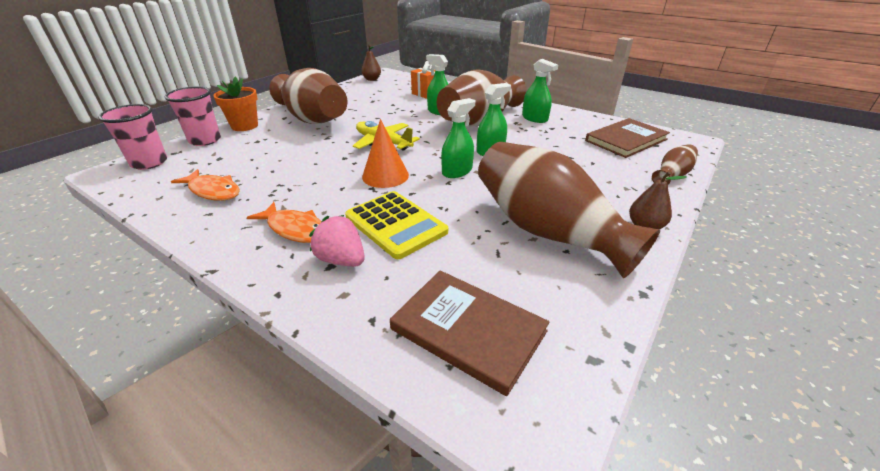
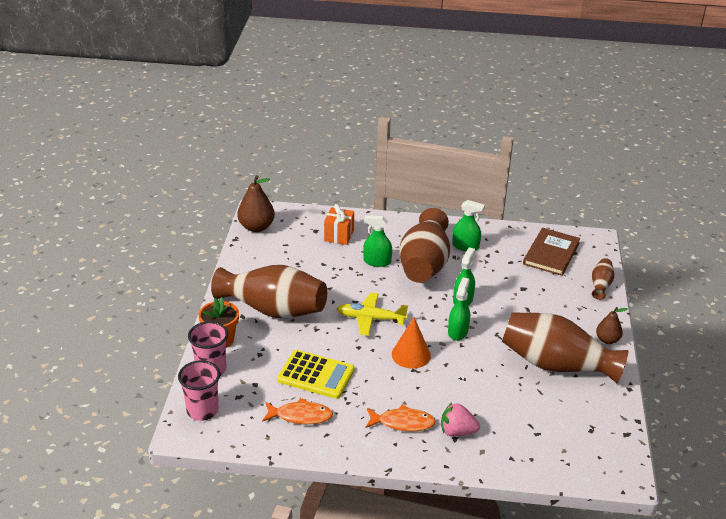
camera: 30 degrees left, 0 degrees up
yellow calculator [345,191,448,259] -> yellow calculator moved to [277,350,355,399]
brown pear [361,45,381,81] -> brown pear [237,175,275,232], size x1.63
brown book [390,270,550,396] -> none

